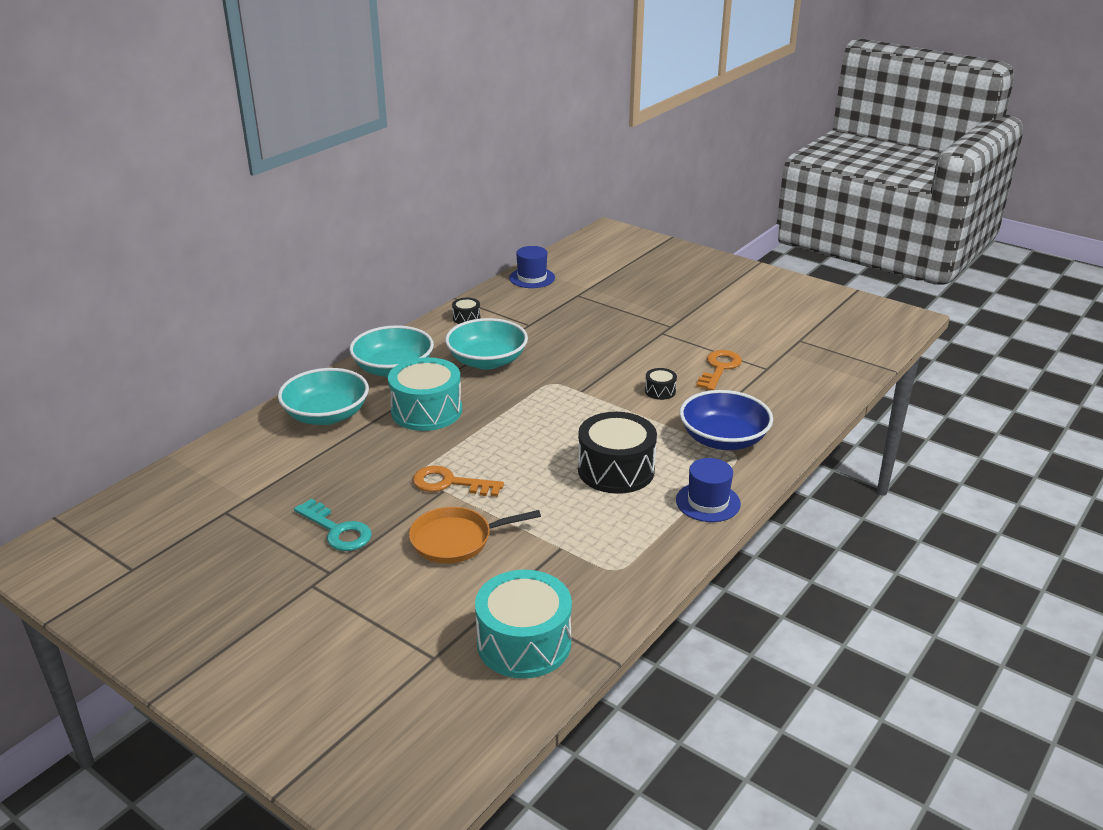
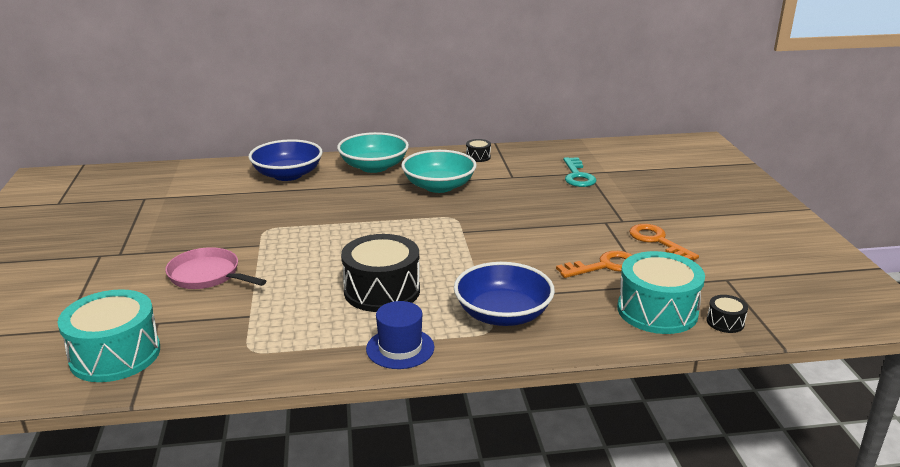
camera: 45 degrees right, 5 degrees down
turquoise bowl [278,368,369,425] -> blue bowl [249,139,323,181]
turquoise key [294,499,372,551] -> turquoise key moved to [563,157,596,187]
turquoise drum [388,357,462,431] -> turquoise drum moved to [617,251,705,334]
orange pan [409,507,541,564] -> pink pan [165,247,266,289]
orange key [413,465,504,497] -> orange key moved to [629,224,699,260]
blue hat [509,246,555,288] -> none
black drum [645,368,677,400] -> black drum moved to [707,295,748,333]

